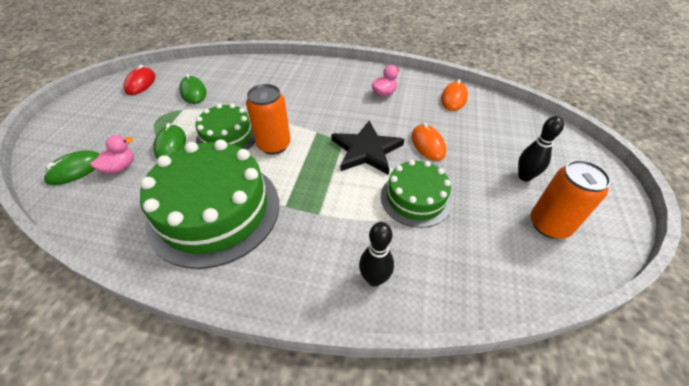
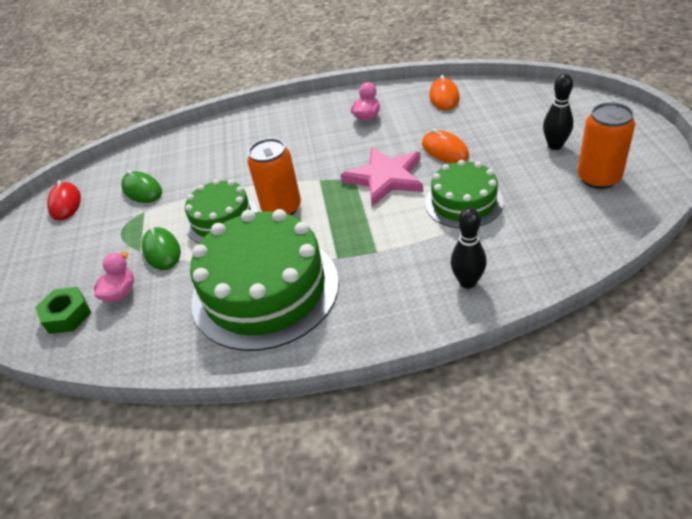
camera: 15 degrees left, 5 degrees down
green mouse [43,151,99,185] -> green nut [35,287,91,334]
black star [331,121,404,175] -> pink star [340,147,423,206]

